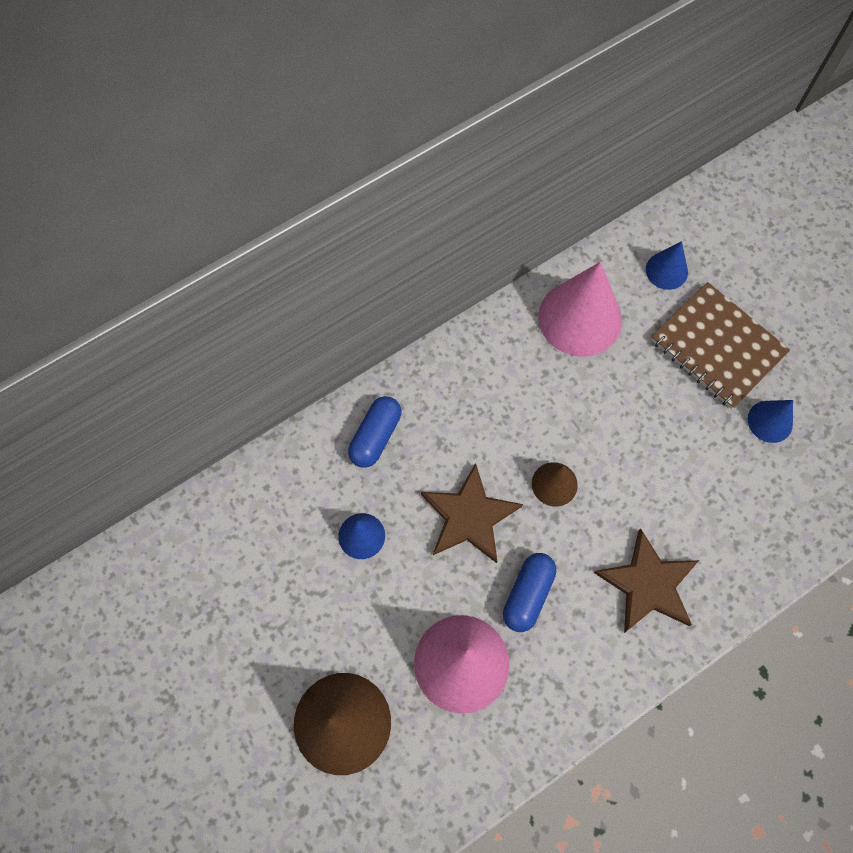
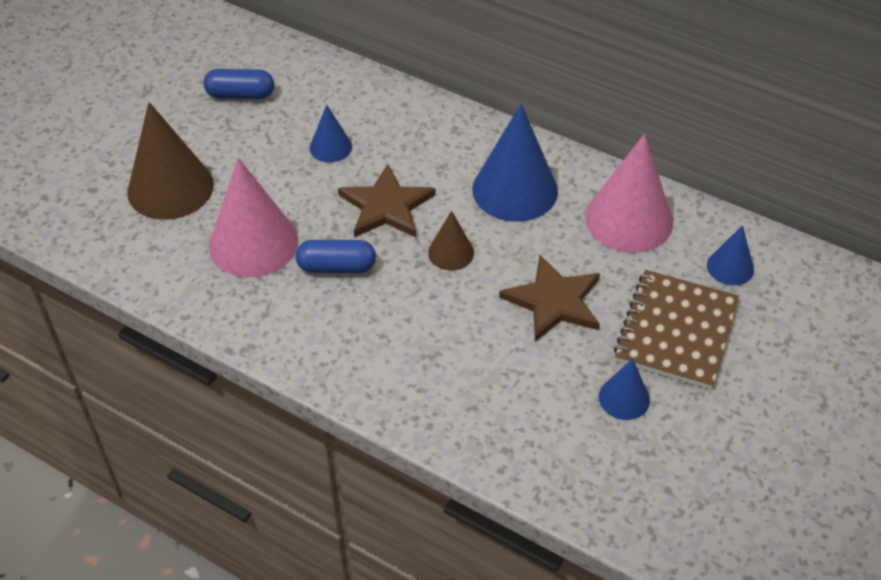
camera: 65 degrees right, 20 degrees down
blue capsule [348,396,401,468] -> blue capsule moved to [203,69,274,99]
brown star [594,529,699,633] -> brown star moved to [499,255,600,342]
none -> blue cone [472,104,558,222]

